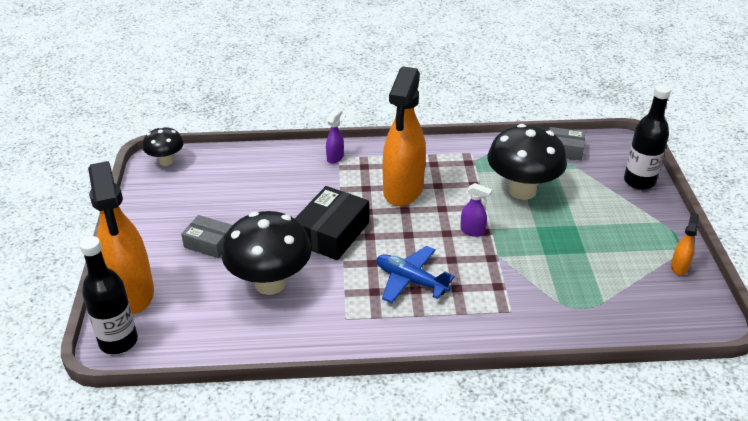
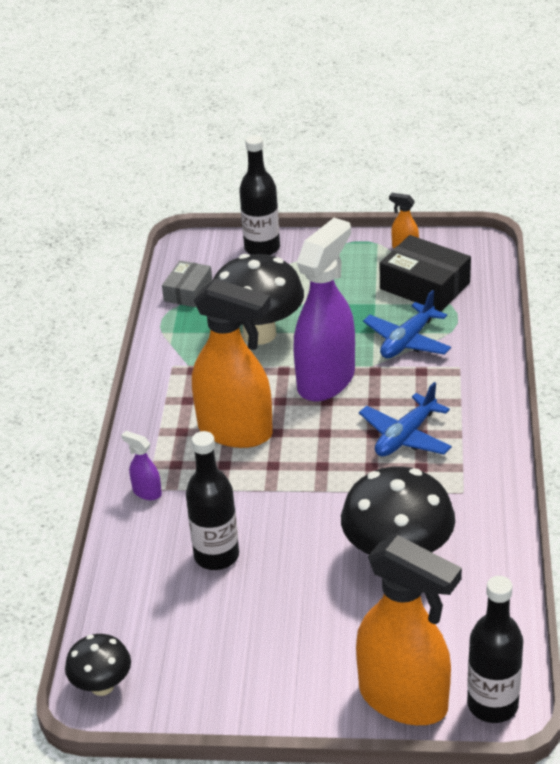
camera: 80 degrees left, 0 degrees up
orange spray bottle [88,161,154,314] -> orange spray bottle turned 45 degrees clockwise [356,535,462,725]
grey box [181,215,232,258] -> none
black box [295,186,369,260] -> black box moved to [379,235,471,312]
purple spray bottle [460,183,492,237] -> purple spray bottle [293,218,355,401], size x2.48
none -> black bottle [186,431,239,570]
none -> blue plane [363,290,451,358]

